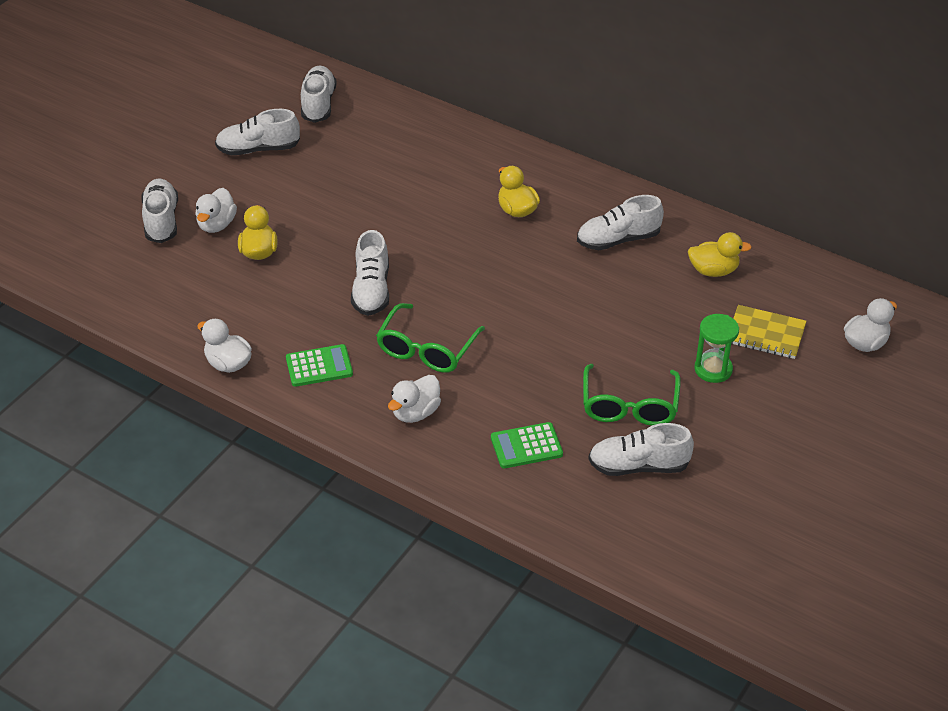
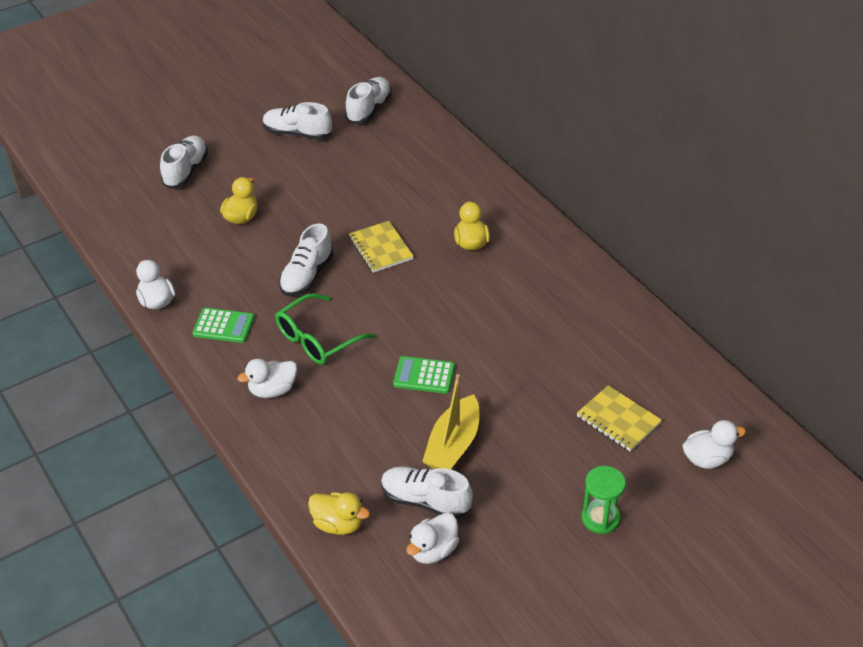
camera: 25 degrees right, 0 degrees up
white duck [195,188,237,233] -> white duck moved to [406,513,459,564]
green calculator [491,422,563,468] -> green calculator moved to [393,356,455,394]
white shoe [577,195,664,250] -> none
green glasses [583,364,681,426] -> yellow boat [422,374,479,469]
yellow duck [688,232,752,277] -> yellow duck moved to [308,492,370,535]
green hourglass [694,314,739,383] -> green hourglass moved to [581,466,626,534]
none -> yellow notebook [349,221,414,273]

